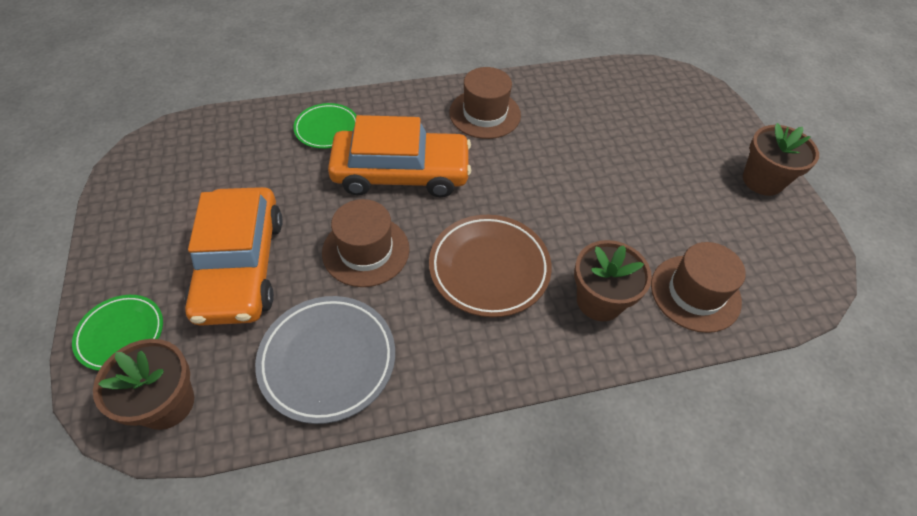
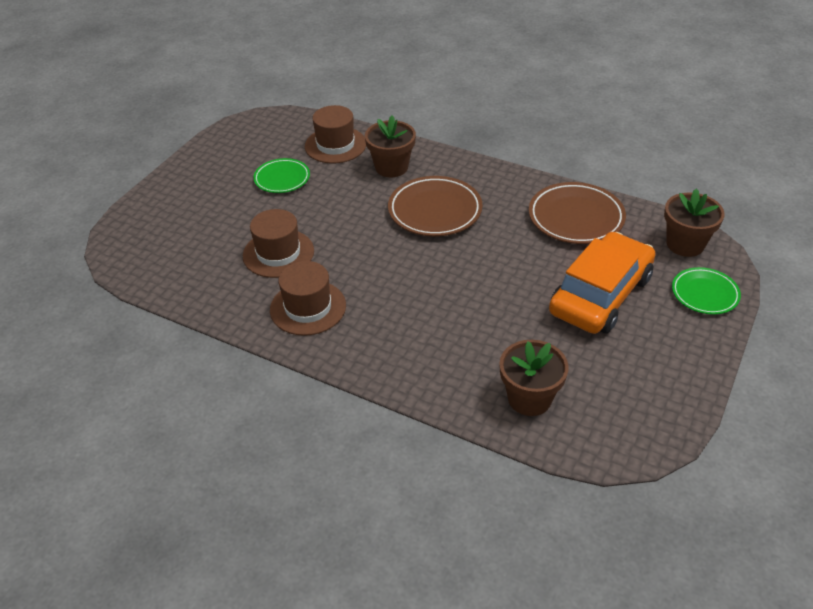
camera: 135 degrees left, 10 degrees down
grey plate [255,296,395,424] -> brown plate [529,182,626,244]
green plate [293,103,357,149] -> green plate moved to [253,158,310,193]
brown hat [322,199,409,287] -> brown hat moved to [243,209,314,278]
orange car [328,115,471,197] -> none
brown flower pot [743,123,819,196] -> brown flower pot moved to [499,340,569,416]

